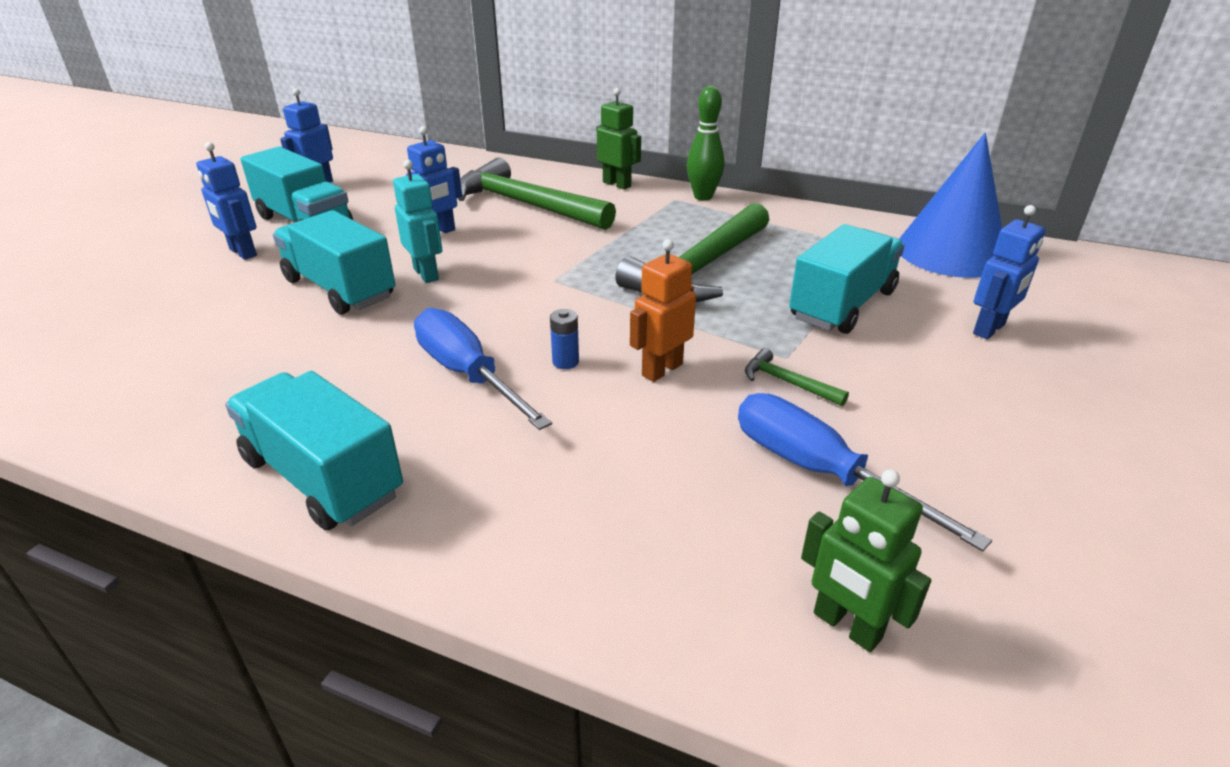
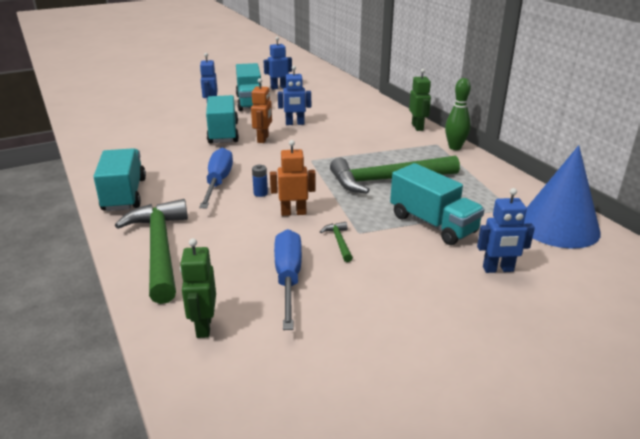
camera: 40 degrees right, 5 degrees down
turquoise robot [393,160,442,283] -> orange robot [251,78,272,143]
green hammer [458,158,616,230] -> green hammer moved to [115,199,188,304]
turquoise truck [789,224,905,334] -> turquoise truck turned 60 degrees clockwise [390,163,485,245]

